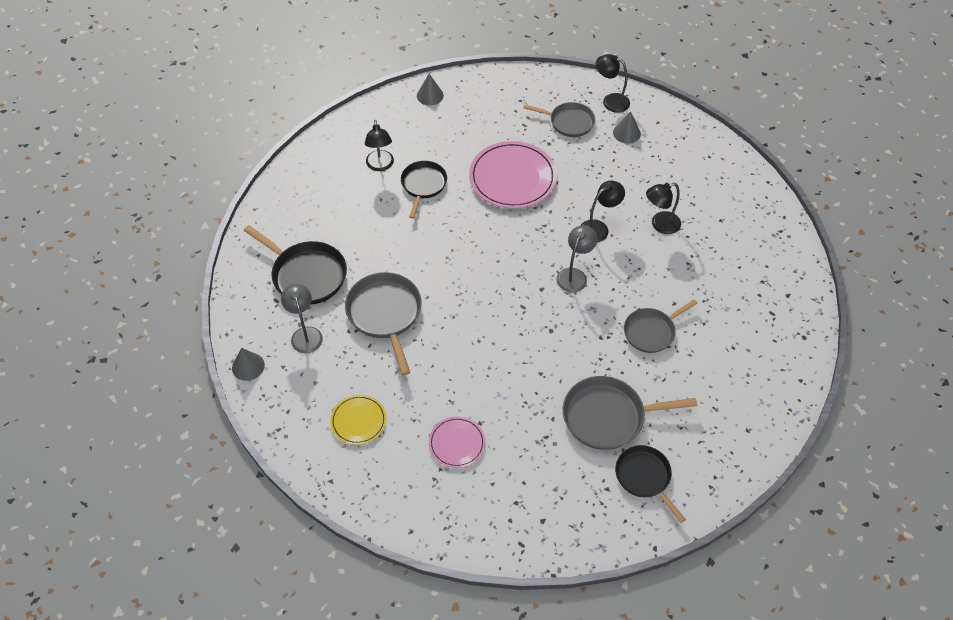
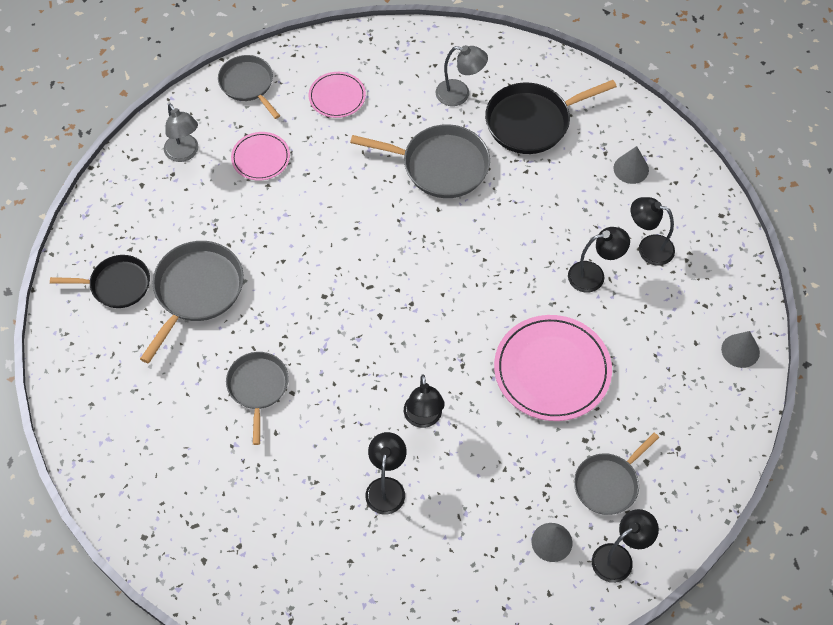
camera: 120 degrees right, 5 degrees up
grey cone [232,348,265,381] -> grey cone moved to [614,146,649,184]
yellow plate [330,395,387,445] -> pink plate [309,72,366,118]
black pan [401,161,447,219] -> black lamp [568,227,630,293]
grey lamp [557,225,597,293] -> grey lamp moved to [164,104,198,162]
none -> grey pan [218,55,280,119]

